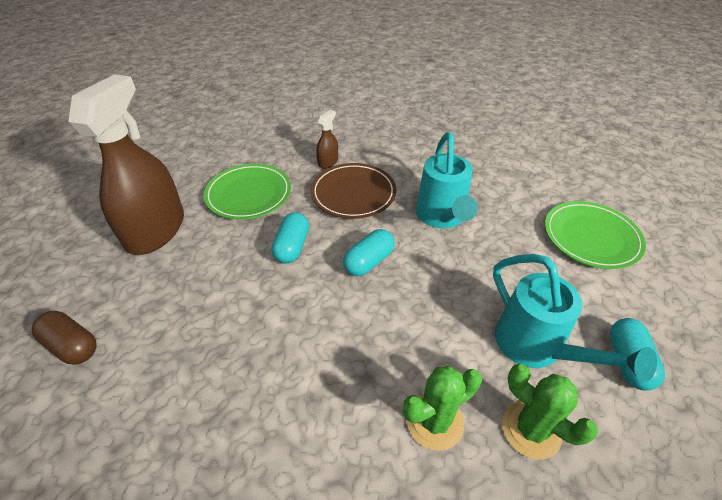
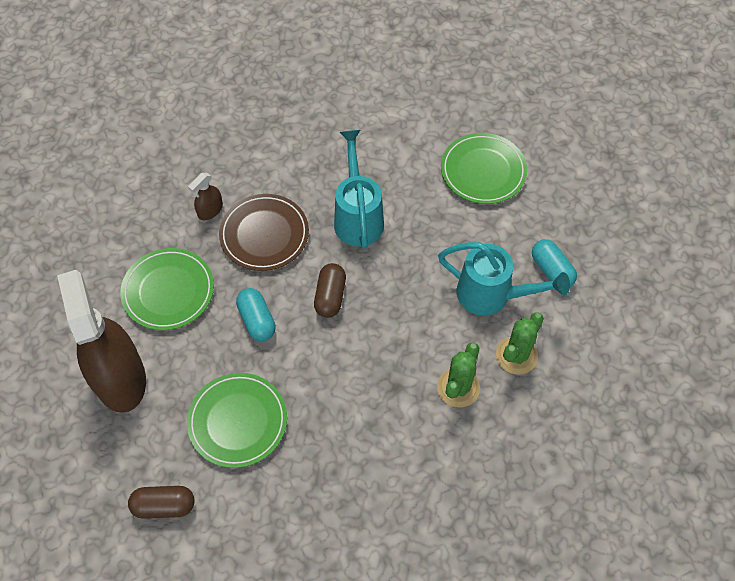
camera: 35 degrees left, 15 degrees up
brown spray bottle [316,110,338,169] -> brown spray bottle turned 135 degrees counterclockwise [188,173,223,220]
turquoise capsule [343,229,395,276] -> brown capsule [314,263,346,318]
turquoise watering can [416,132,478,228] -> turquoise watering can turned 150 degrees counterclockwise [334,130,384,249]
green cactus [502,364,598,460] -> green cactus turned 60 degrees counterclockwise [496,313,544,374]
none -> green plate [187,373,287,468]

